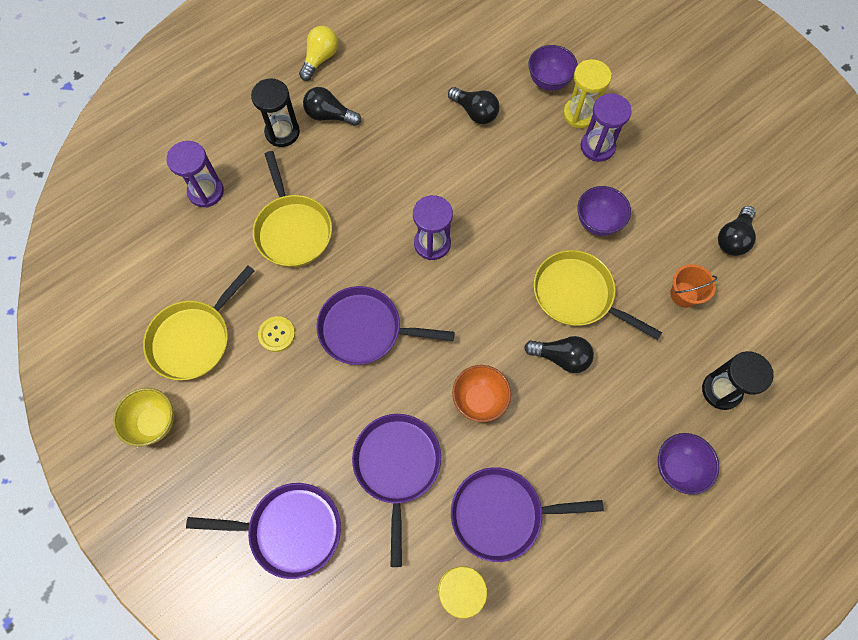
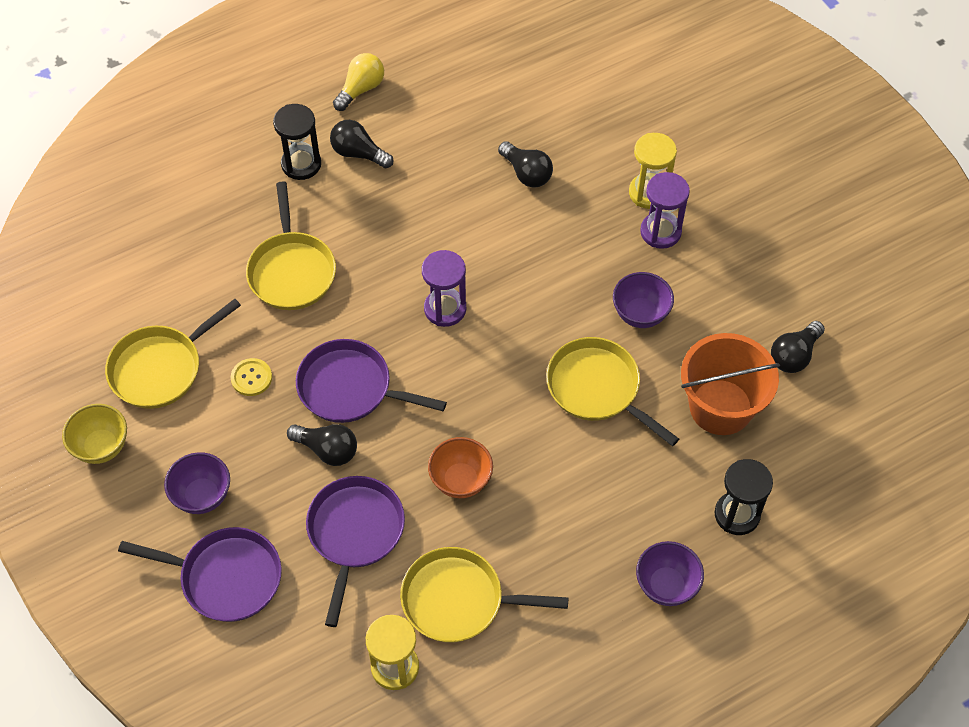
camera: 10 degrees right, 10 degrees down
purple hourglass [166,141,224,207] -> none
purple pan [451,467,604,562] -> yellow pan [400,547,568,643]
black light bulb [524,336,594,373] -> black light bulb moved to [287,424,357,466]
purple bowl [528,45,578,91] -> purple bowl moved to [164,452,230,514]
orange bucket [670,264,717,308] -> orange bucket [681,333,780,435], size x1.97

